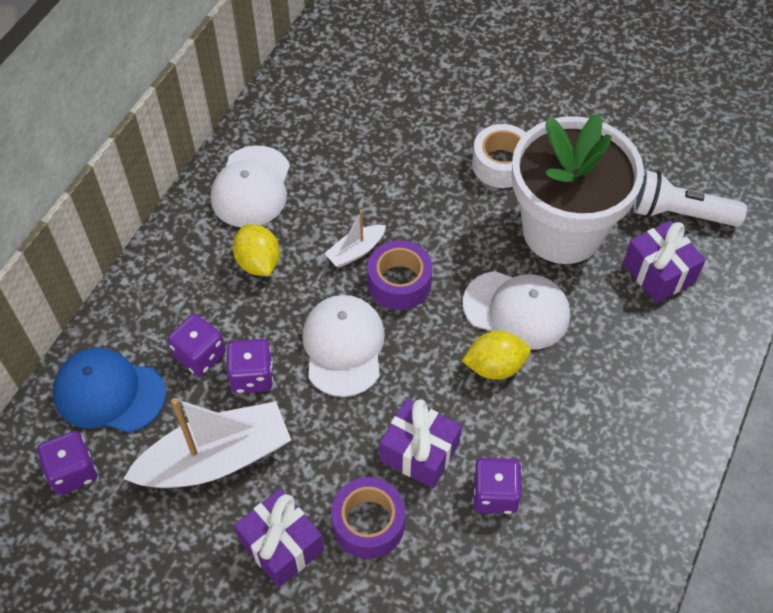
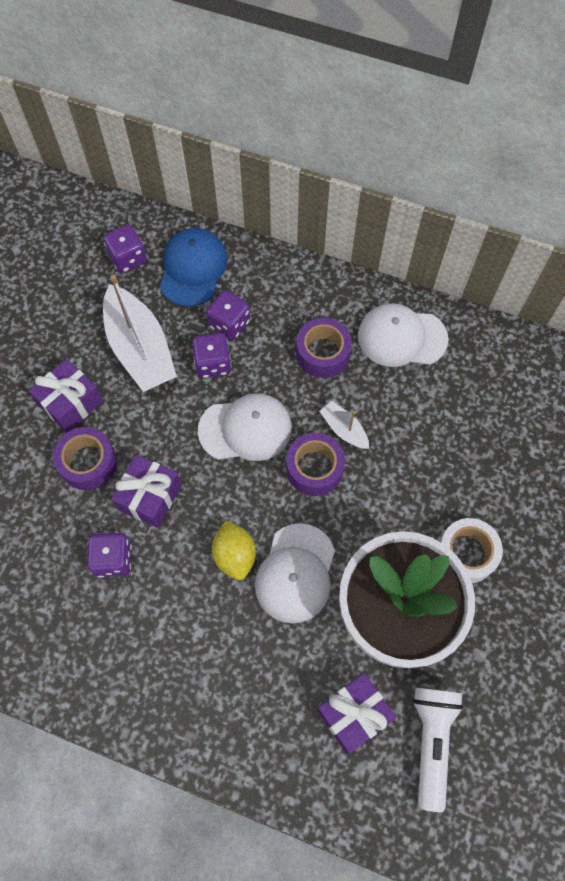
camera: 85 degrees right, 10 degrees up
yellow lemon [233,224,280,276] -> purple tape [296,318,352,378]

